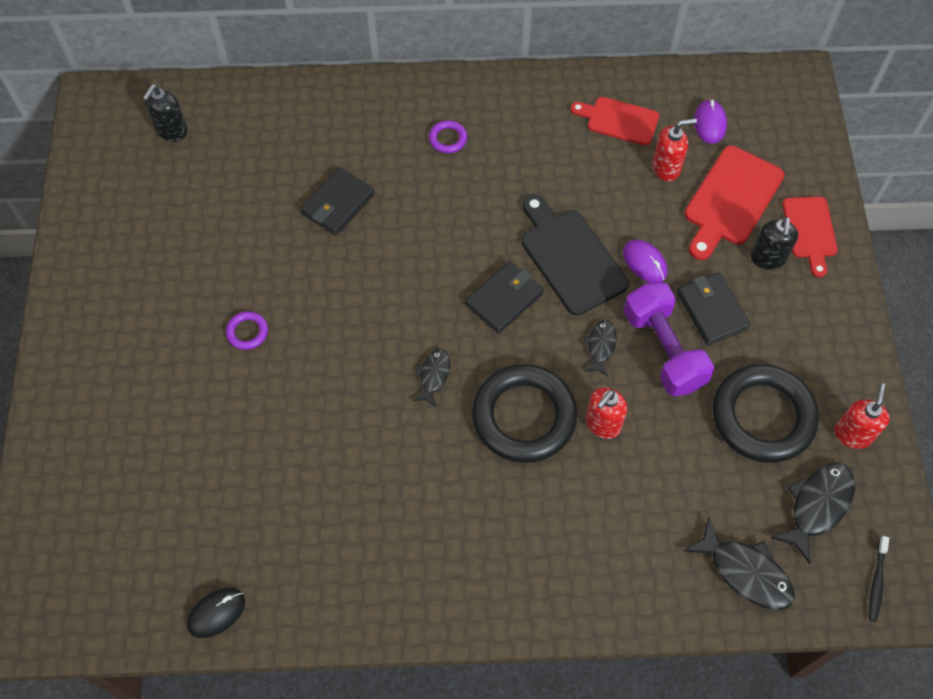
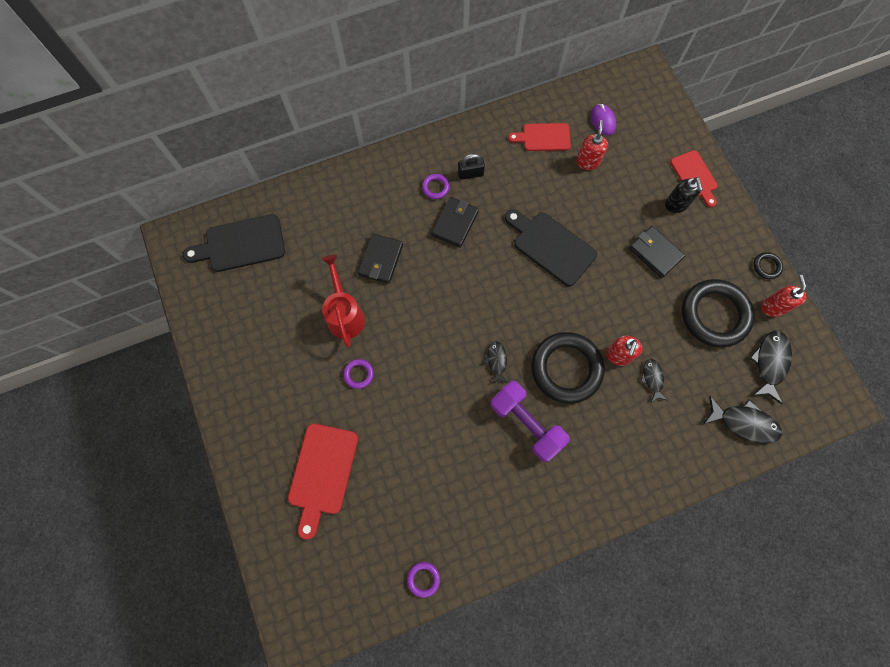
camera: 20 degrees left, 10 degrees up
black soap dispenser [143,84,188,141] -> black cutting board [183,214,285,272]
black mouse [187,588,245,638] -> purple ring [407,562,440,598]
black wallet [465,261,544,333] -> black wallet moved to [432,197,479,248]
black fish [582,320,617,376] -> black fish moved to [640,359,667,402]
purple mouse [623,240,667,283] -> none
purple dumbbell [624,282,714,396] -> purple dumbbell moved to [490,381,570,462]
red soap dispenser [652,118,697,181] -> red soap dispenser turned 45 degrees counterclockwise [576,120,608,170]
red cutting board [684,146,784,260] -> red cutting board moved to [288,424,358,540]
black toothbrush [869,536,889,622] -> none
none -> red watering can [322,255,365,347]
none -> black padlock [458,154,485,180]
none -> black ring [753,252,783,279]

